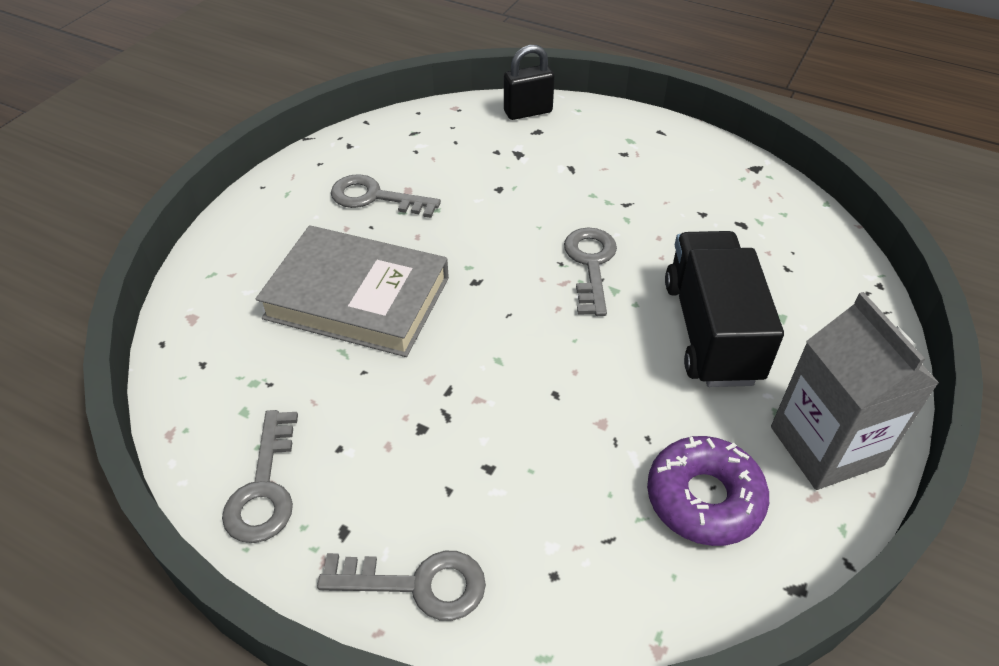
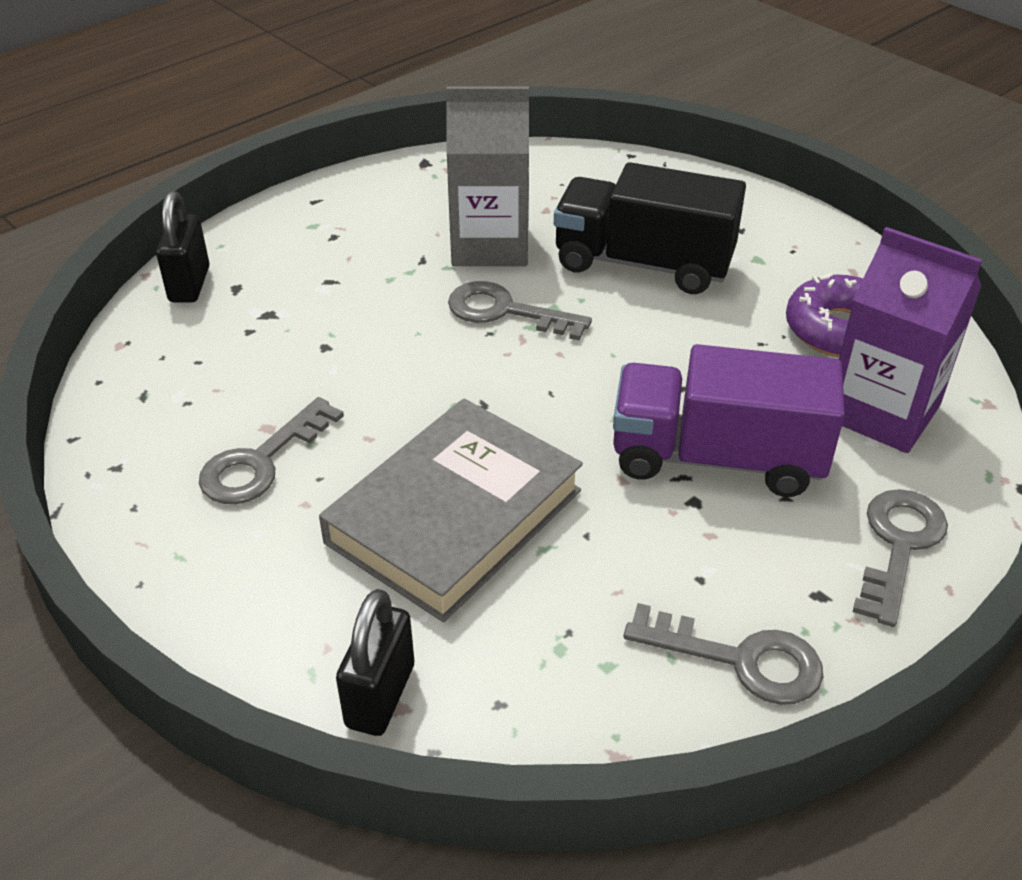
camera: 70 degrees left, 5 degrees down
grey carton [771,292,939,490] -> grey carton moved to [446,86,529,266]
none -> black padlock [336,589,414,736]
none -> purple truck [613,344,845,497]
none -> purple carton [839,227,982,453]

